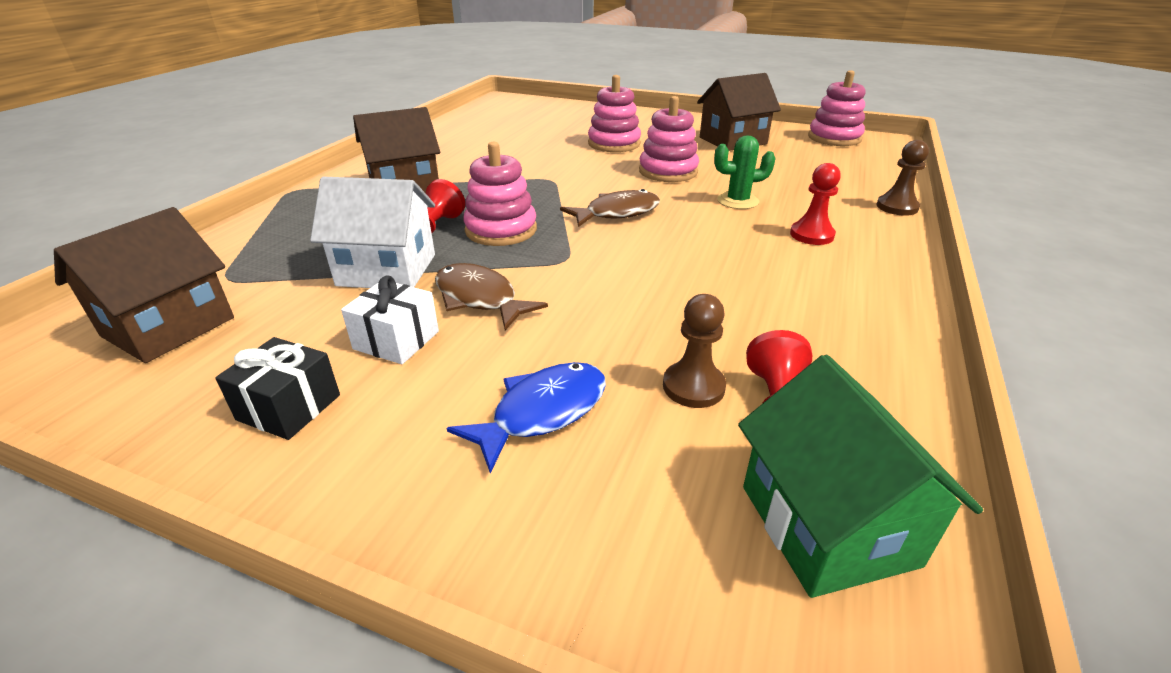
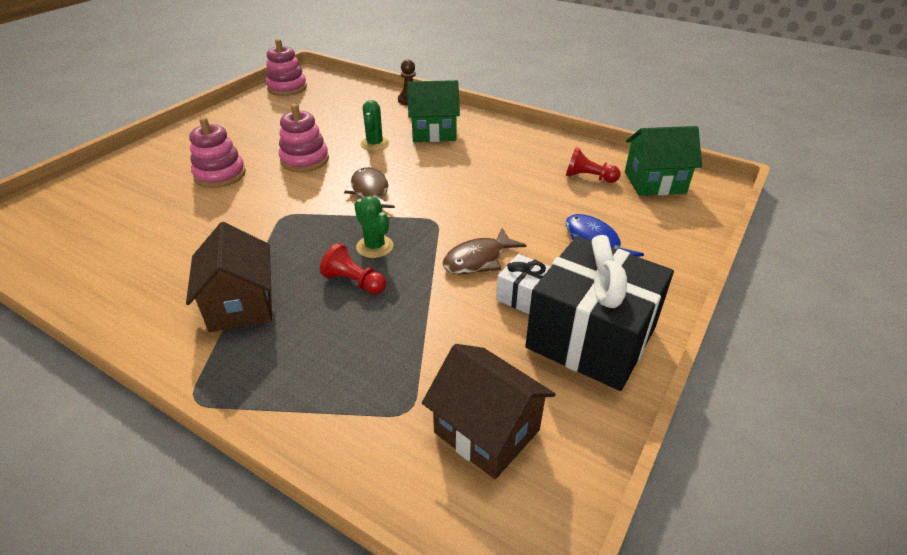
camera: 80 degrees left, 5 degrees up
black gift [215,337,340,440] -> black gift [525,235,674,391], size x2.23
white house [310,177,435,288] -> none
pink stacking toy [463,142,537,246] -> green cactus [354,196,394,258]
brown pawn [663,294,726,408] -> none
brown house [697,73,781,151] -> none
red pawn [790,163,841,245] -> green house [407,80,460,142]

